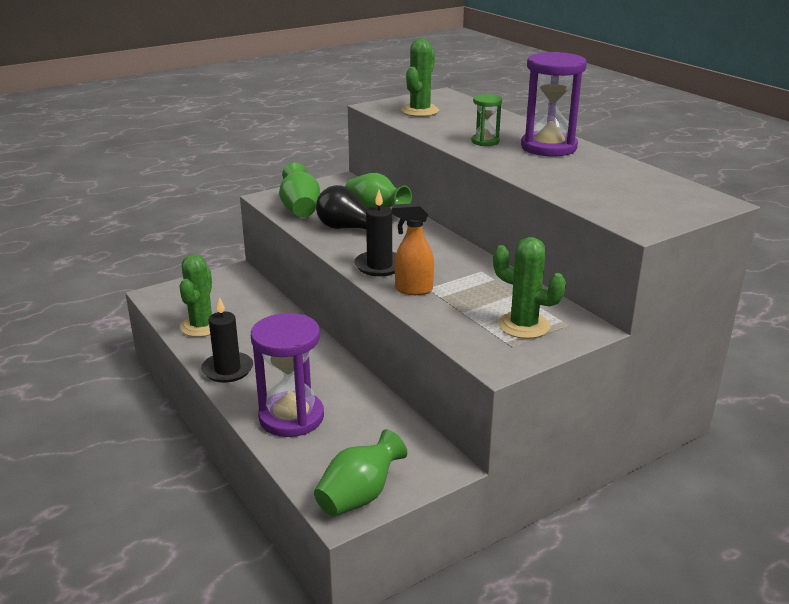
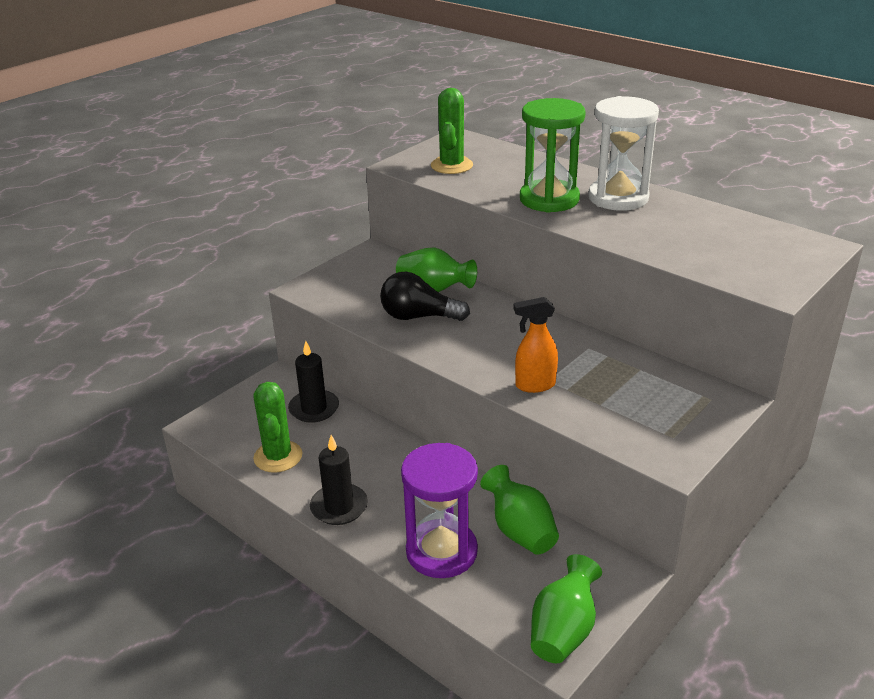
camera: 15 degrees left, 5 degrees up
green vase [279,162,320,218] -> green vase moved to [480,465,559,555]
black candle [354,190,396,276] -> black candle moved to [288,341,339,423]
green hourglass [472,94,502,146] -> green hourglass [520,98,586,213], size x1.95
green cactus [493,237,566,339] -> none
purple hourglass [521,52,587,157] -> white hourglass [588,96,659,211]

